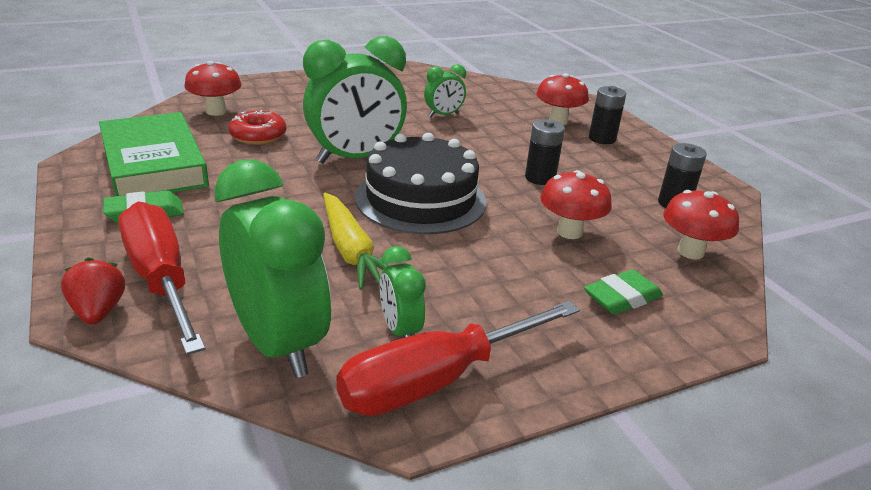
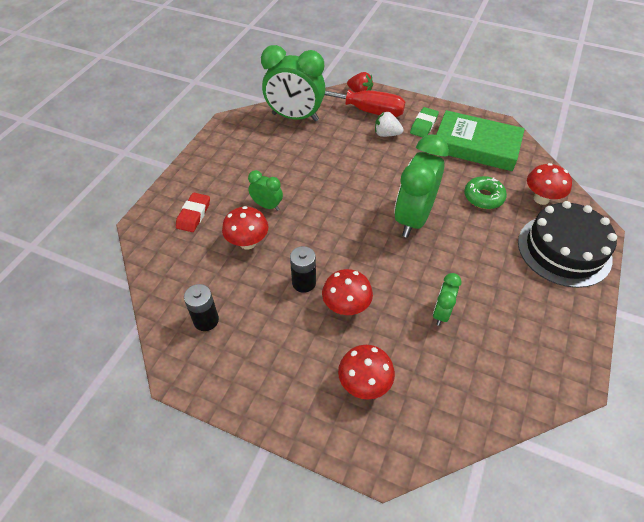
camera: 140 degrees right, 20 degrees up
red donut [228,110,286,145] -> green donut [464,176,507,209]
yellow carrot [323,193,389,290] -> none
red screwdriver [336,301,580,416] -> none
black cake [355,133,486,234] -> black cake moved to [518,201,617,288]
green clock [380,246,426,338] -> green clock moved to [248,170,283,211]
green eraser [584,269,663,315] -> red eraser [176,193,210,232]
black battery [589,86,626,144] -> none
red mushroom [663,190,739,259] -> red mushroom moved to [322,269,373,315]
none -> white strawberry [375,112,404,137]

